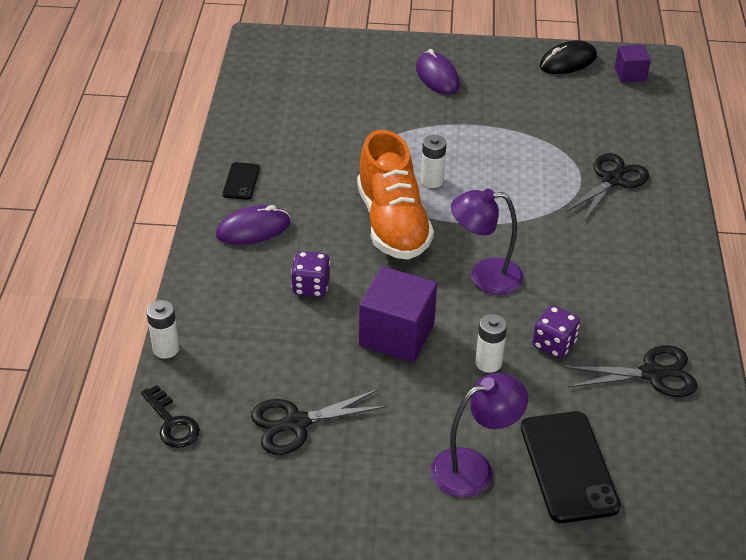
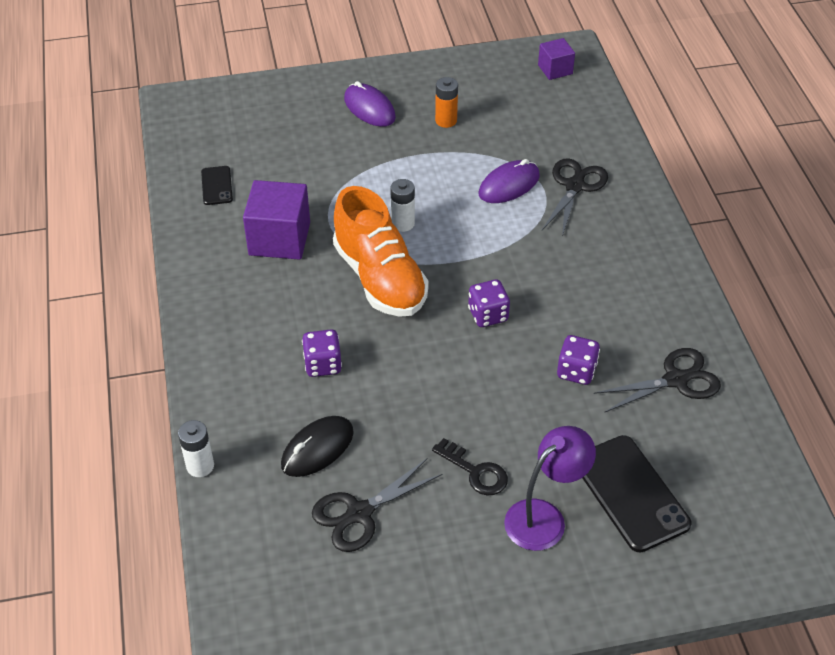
camera: 15 degrees left, 5 degrees up
black key [141,385,200,448] -> black key moved to [432,438,508,496]
purple mouse [216,205,290,245] -> purple mouse moved to [479,159,540,203]
black phone [223,162,260,200] -> black phone moved to [201,166,233,205]
purple cube [359,266,437,362] -> purple cube moved to [243,180,310,260]
purple lamp [451,188,524,295] -> purple dice [468,280,510,327]
white battery [475,314,507,373] -> none
black mouse [540,41,597,74] -> black mouse moved to [281,416,354,477]
none -> orange battery [435,77,458,128]

